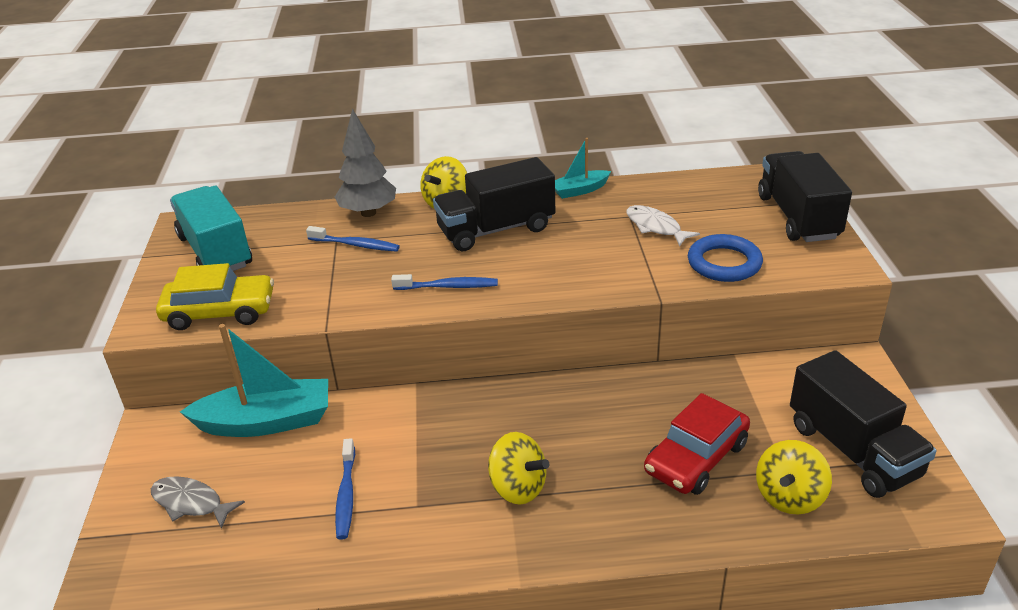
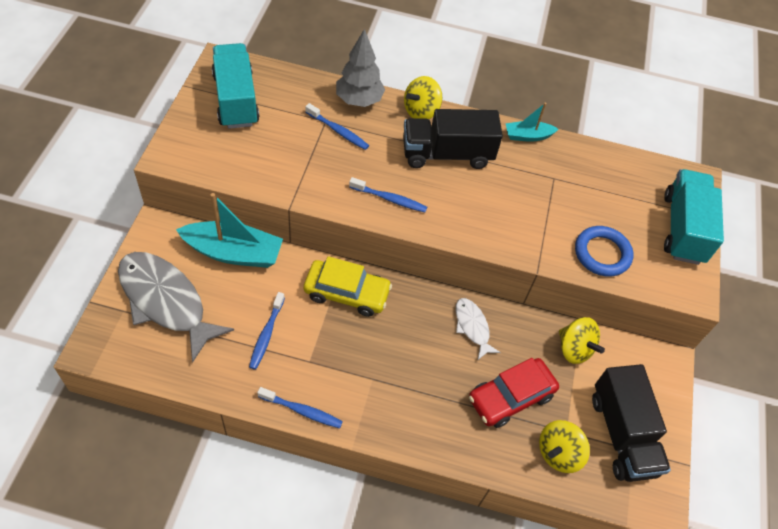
camera: 10 degrees right, 20 degrees up
grey fish [151,476,245,529] -> grey fish [118,252,234,363], size x2.01
yellow car [156,263,274,330] -> yellow car moved to [304,256,392,317]
yellow spinning top [488,432,549,505] -> yellow spinning top moved to [559,317,605,364]
white fish [626,205,700,246] -> white fish moved to [456,298,501,360]
black truck [758,151,852,242] -> turquoise truck [664,169,724,265]
none -> blue toothbrush [257,387,343,428]

